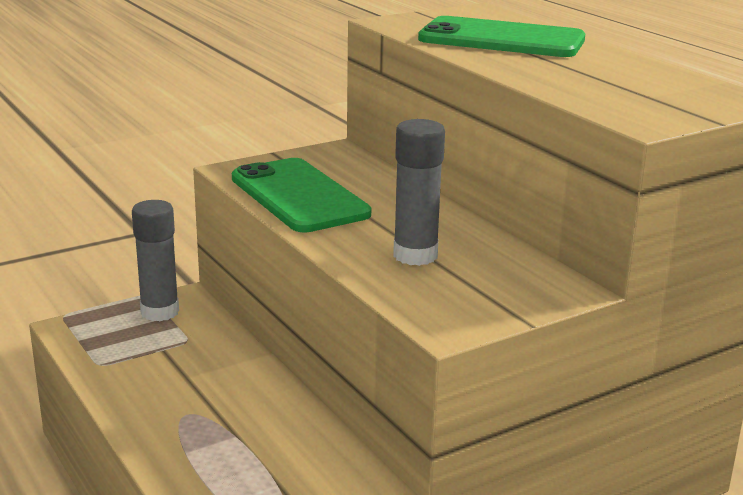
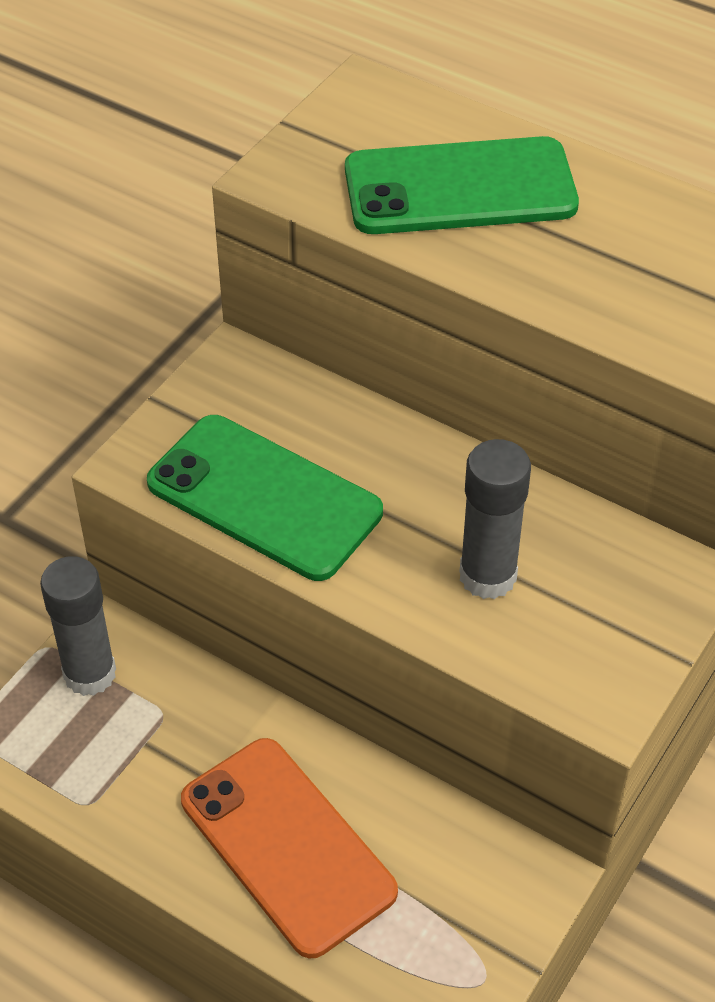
camera: 25 degrees left, 25 degrees up
none -> orange phone [181,738,398,959]

